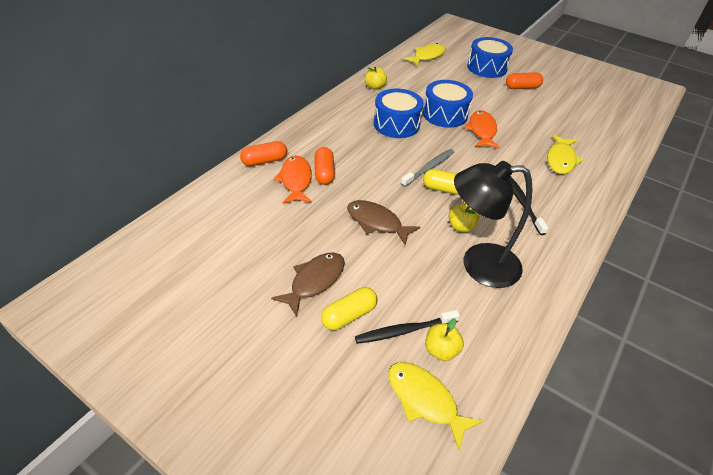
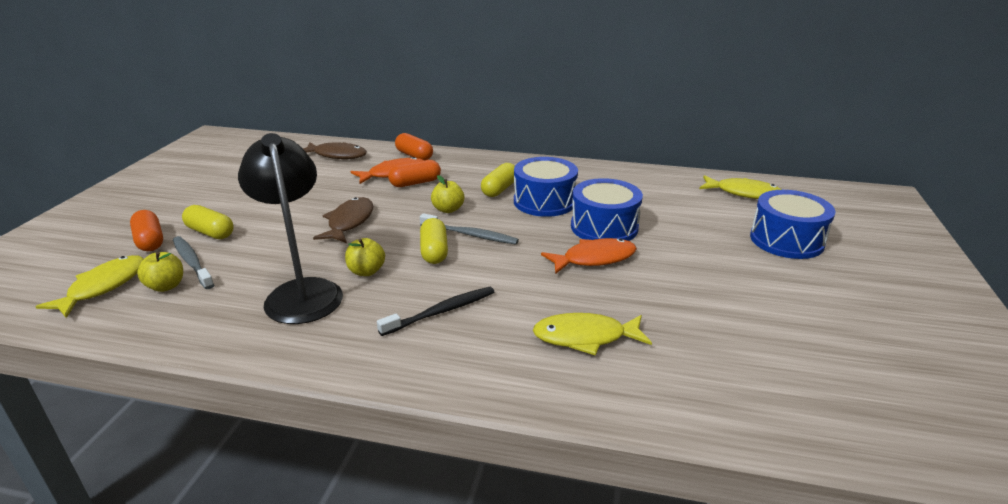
camera: 70 degrees right, 15 degrees down
brown fish [271,252,345,317] -> brown fish moved to [303,142,367,159]
black toothbrush [355,310,460,344] -> grey toothbrush [173,236,214,289]
yellow apple [365,67,387,90] -> yellow apple moved to [431,175,464,213]
orange capsule [506,72,543,89] -> orange capsule moved to [130,210,163,251]
none -> yellow capsule [481,163,515,197]

